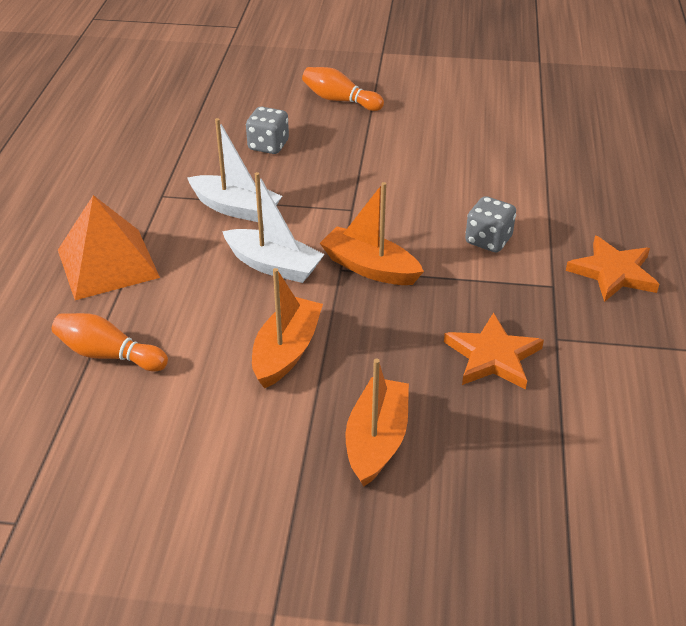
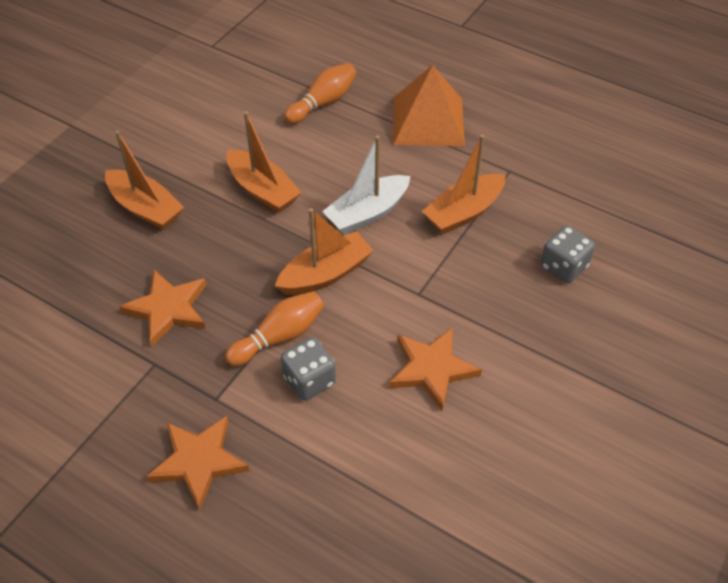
camera: 115 degrees right, 10 degrees up
white boat [187,118,282,222] -> orange boat [422,135,505,234]
orange bowling pin [302,67,384,111] -> orange bowling pin moved to [225,291,324,366]
none -> orange star [389,327,482,410]

